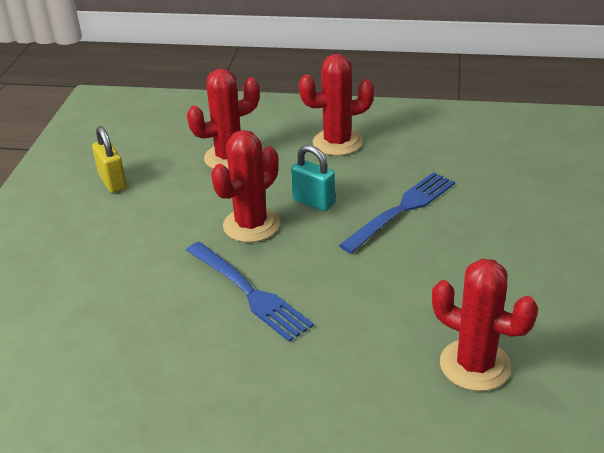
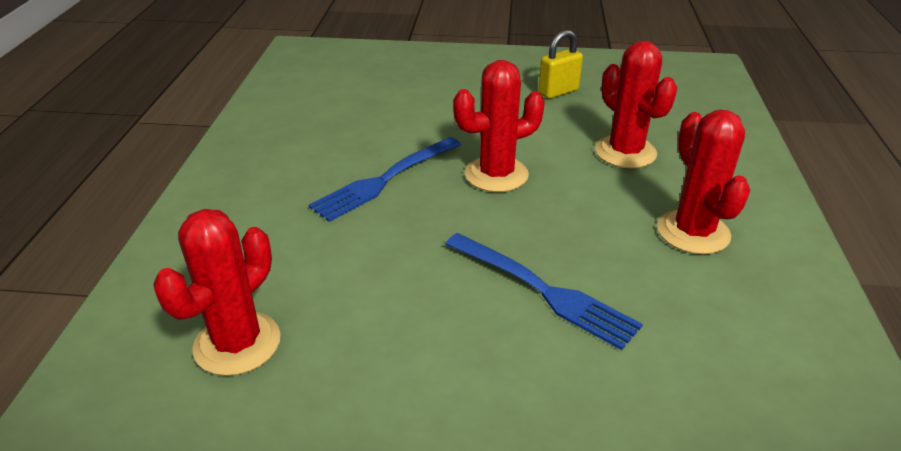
camera: 85 degrees right, 0 degrees up
red cactus [211,130,280,242] -> red cactus turned 60 degrees counterclockwise [453,60,545,192]
turquoise padlock [291,145,335,211] -> none

